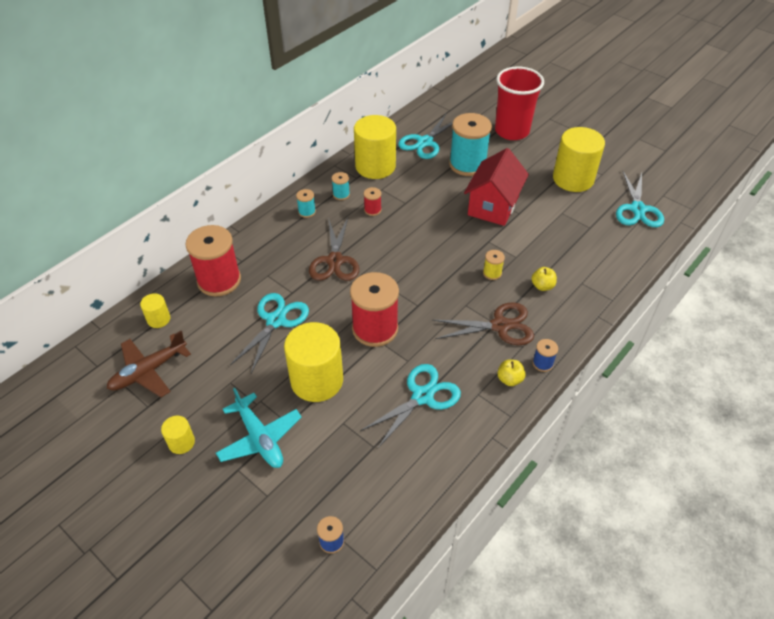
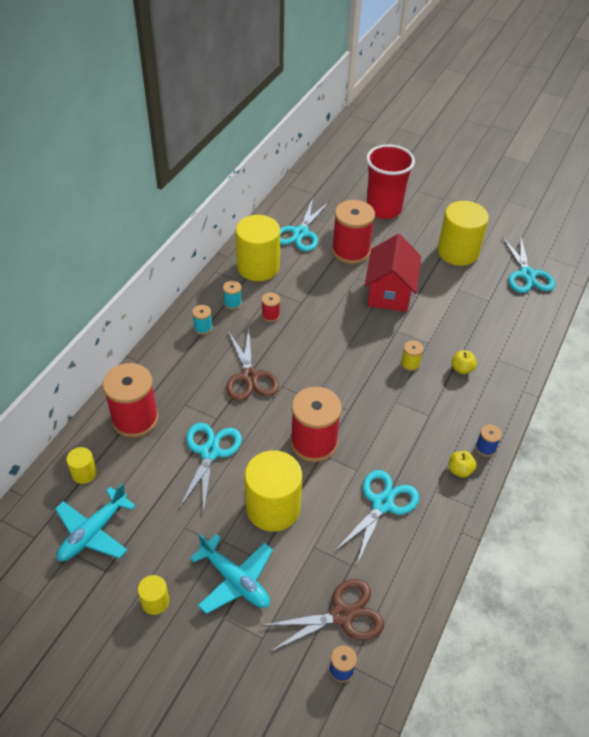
camera: 15 degrees left, 0 degrees up
brown plane [107,331,191,397] -> turquoise plane [55,483,136,561]
brown scissors [433,302,534,345] -> brown scissors moved to [261,579,384,653]
turquoise spool [449,113,492,176] -> red spool [332,200,375,264]

